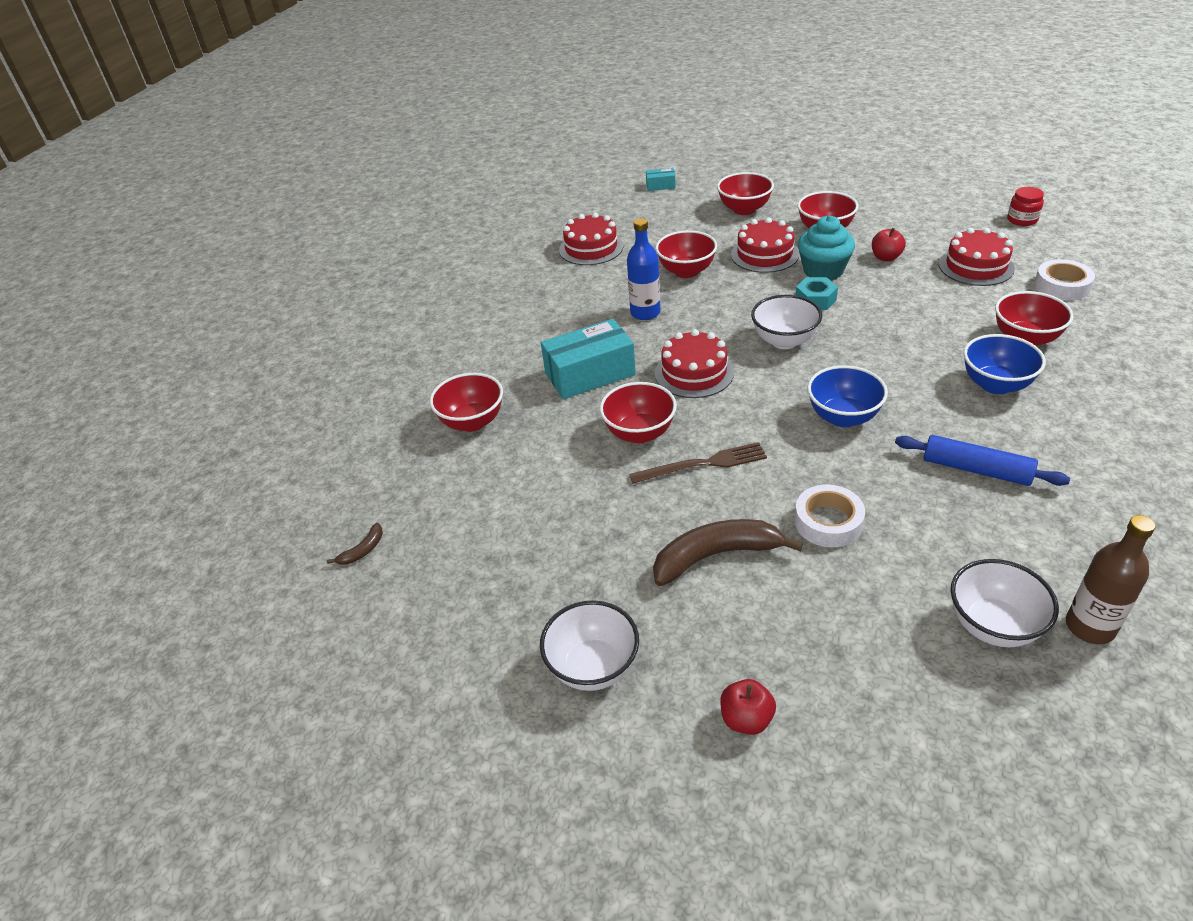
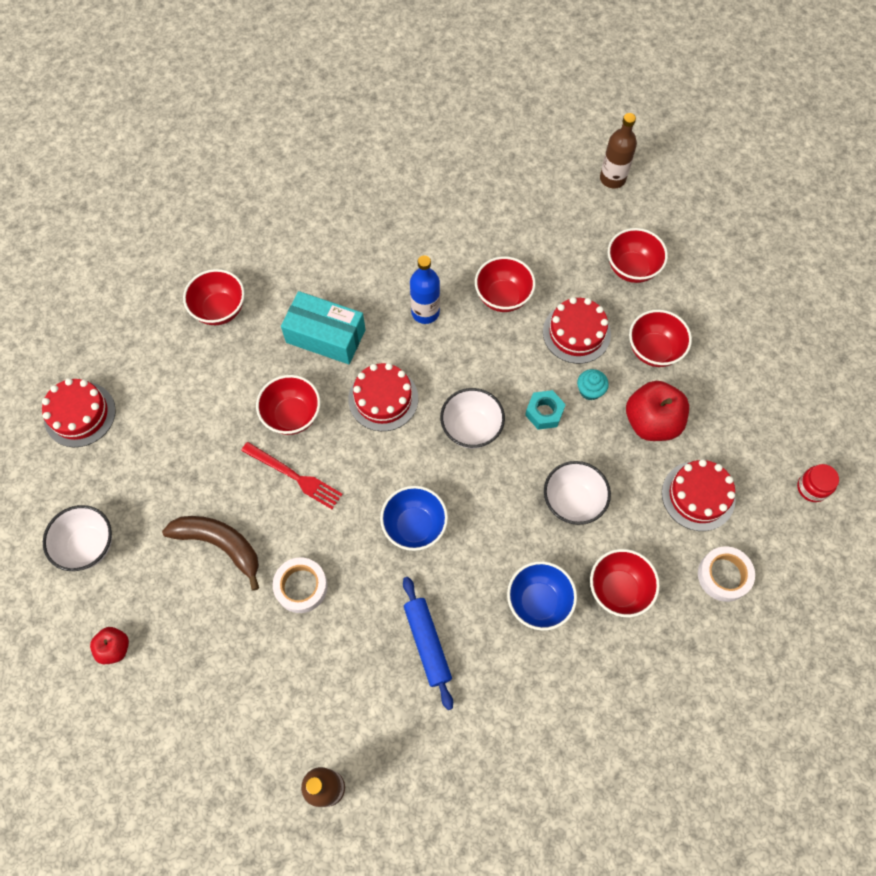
camera: 40 degrees right, 25 degrees up
brown banana [327,523,383,565] -> none
red cake [559,213,624,265] -> red cake moved to [42,378,116,447]
brown fork [629,442,767,484] -> red fork [241,442,343,509]
turquoise box [646,168,676,191] -> brown bottle [600,113,637,189]
turquoise cupcake [798,215,855,281] -> turquoise cupcake [577,369,609,401], size x0.56
red apple [872,228,906,261] -> red apple [626,381,689,441], size x1.83
white bowl [951,559,1059,647] -> white bowl moved to [544,461,611,525]

